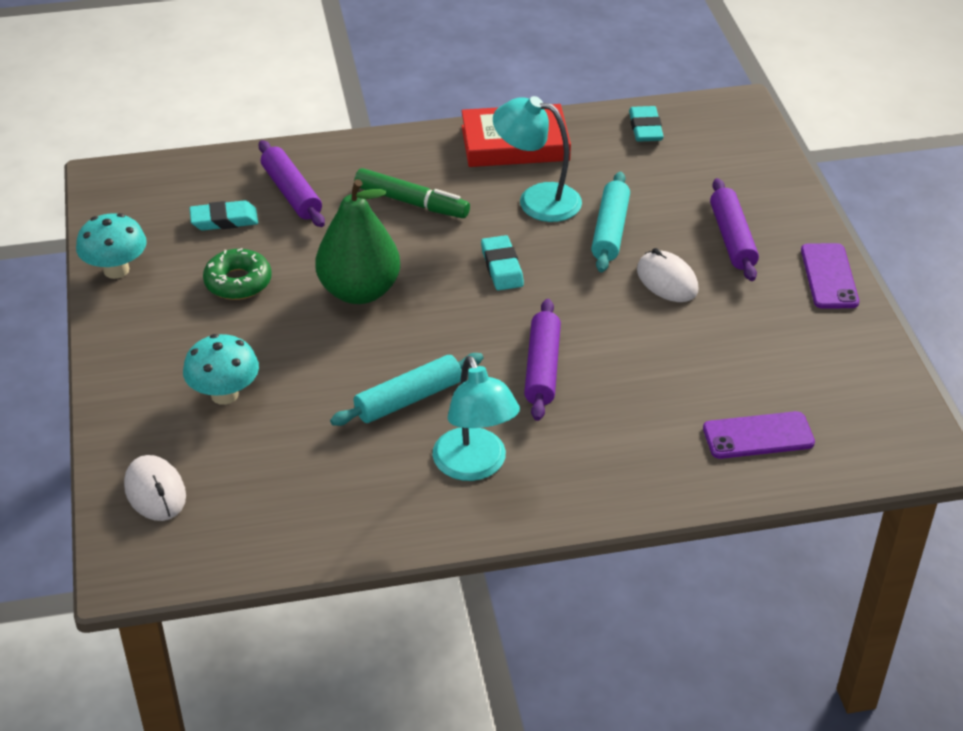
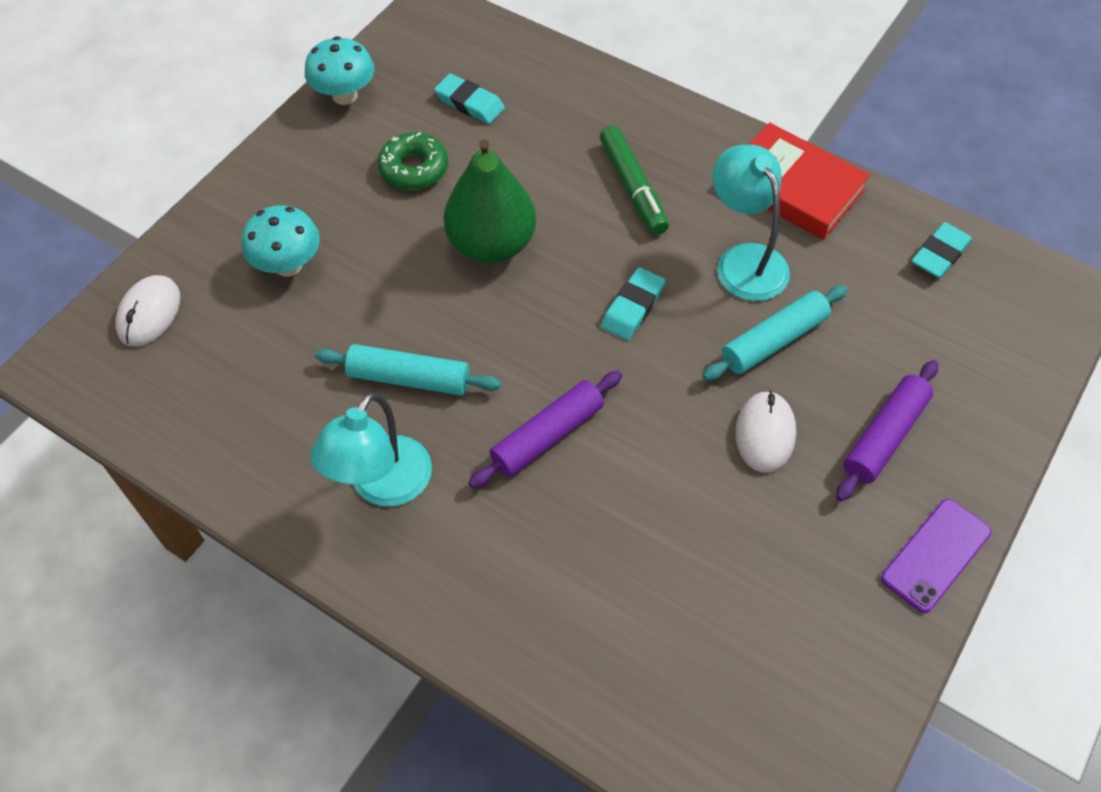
camera: 45 degrees right, 15 degrees up
purple rolling pin [259,140,325,227] -> none
purple phone [703,411,815,459] -> none

